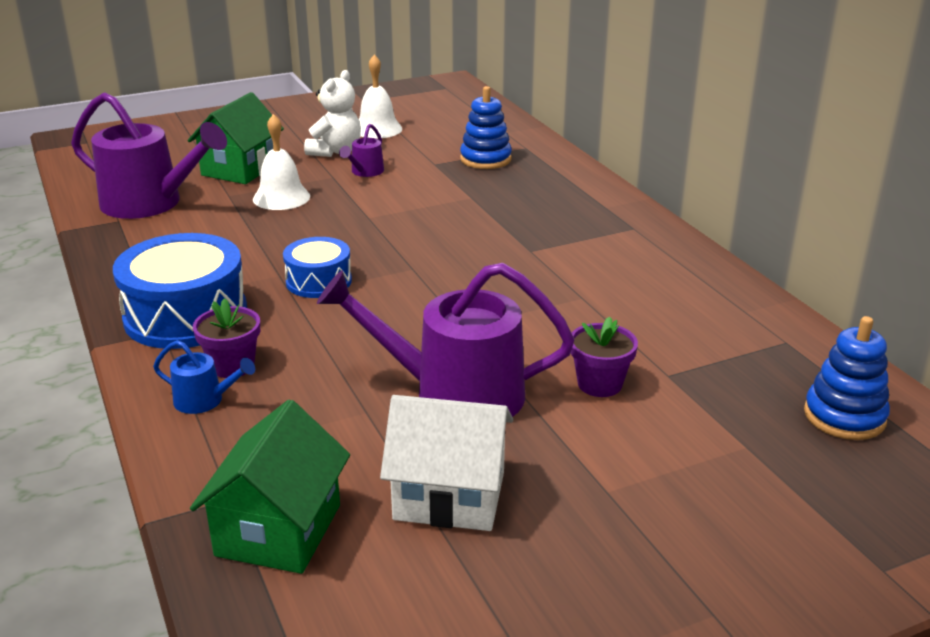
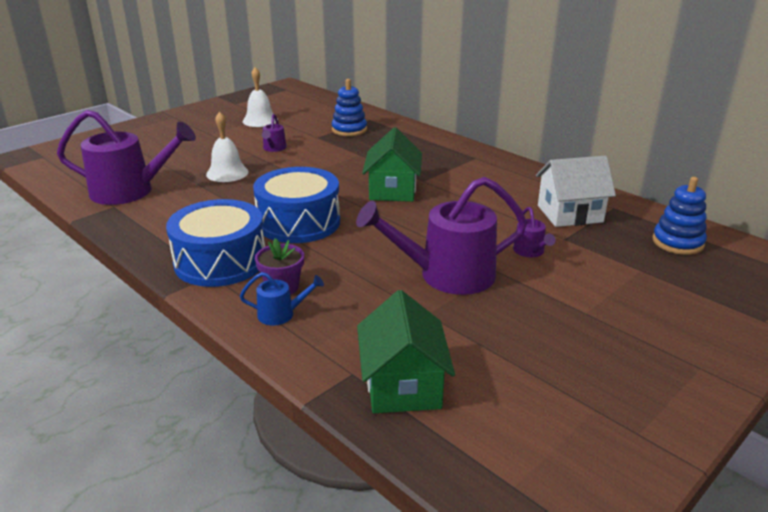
camera: 20 degrees left, 0 degrees up
green house [188,92,284,184] -> green house moved to [362,127,422,202]
blue drum [283,237,352,298] -> blue drum [253,167,340,243], size x1.75
white teddy bear [304,70,361,157] -> none
white house [380,395,513,531] -> white house moved to [536,156,616,227]
purple flower pot [571,316,638,397] -> purple watering can [513,207,556,257]

